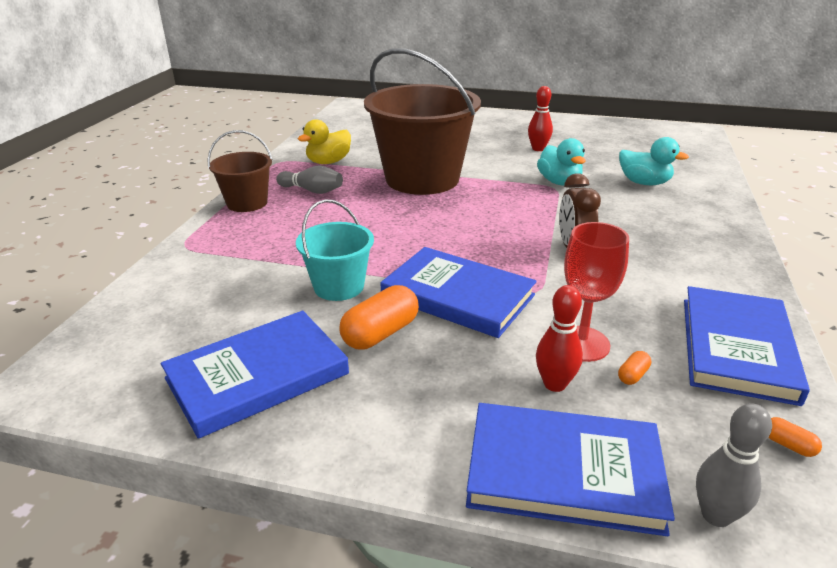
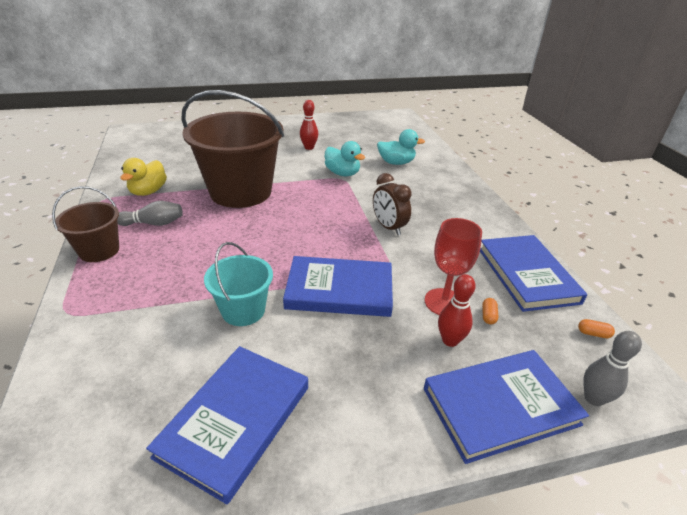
camera: 30 degrees left, 5 degrees up
orange capsule [339,285,419,349] -> none

